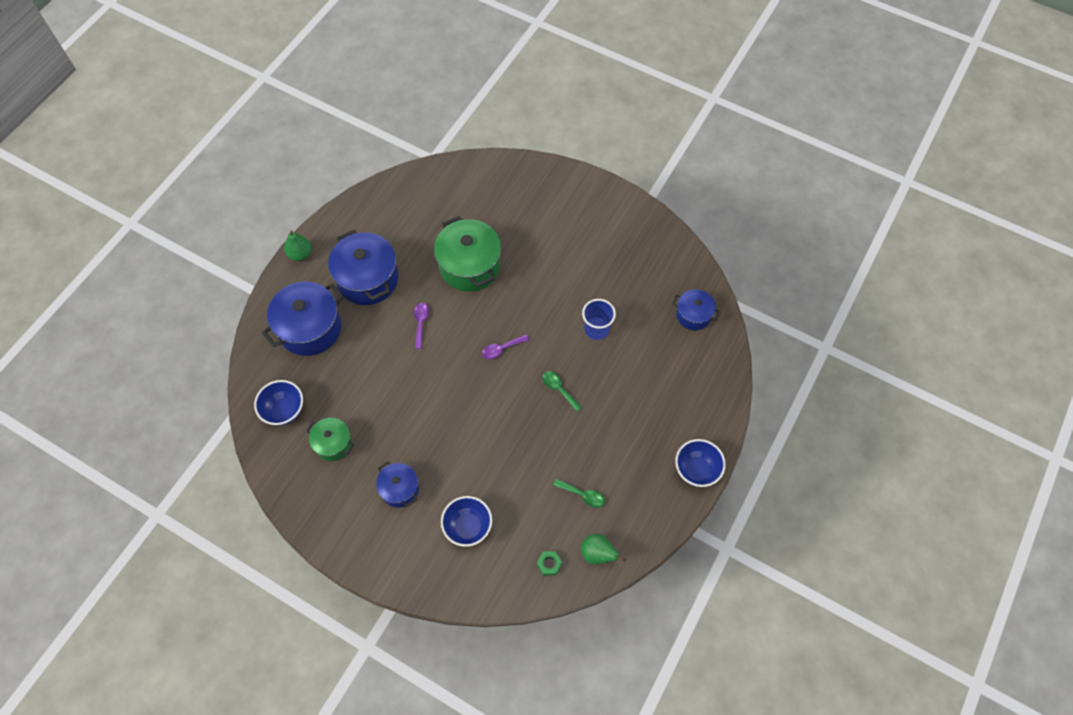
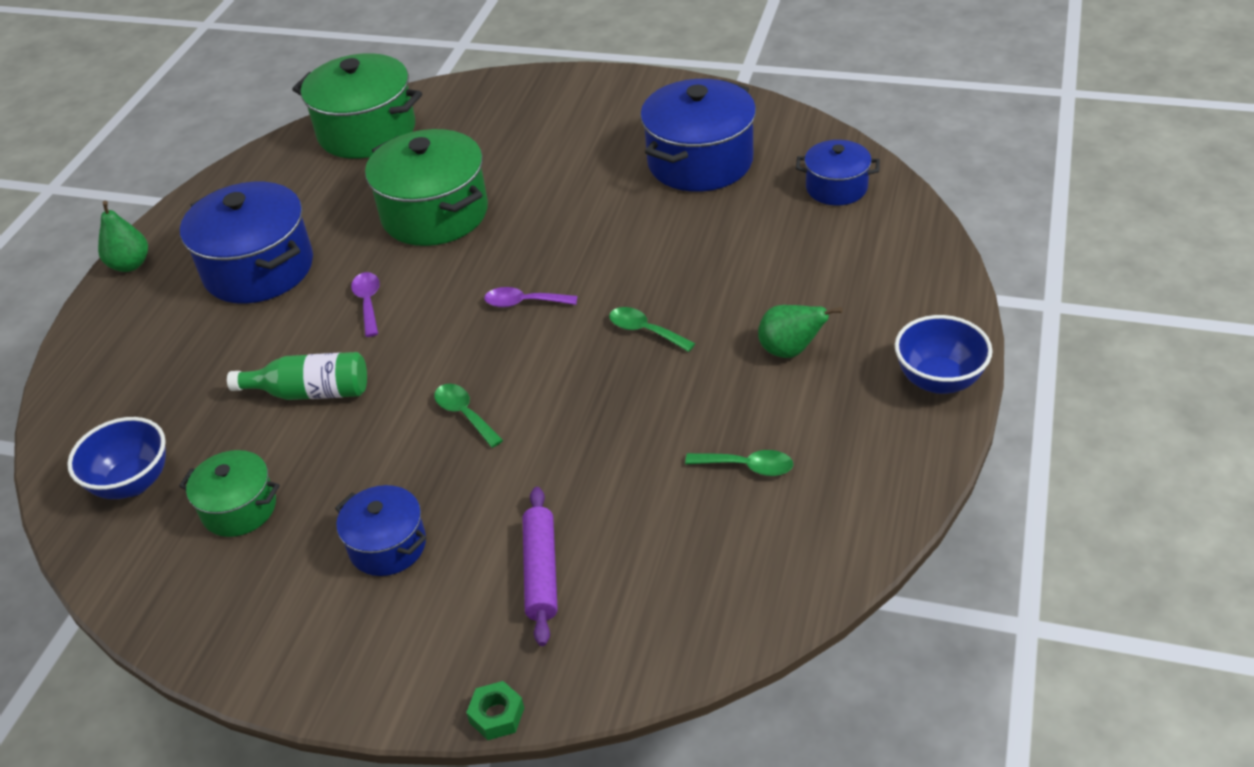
camera: 10 degrees left, 20 degrees down
blue pot [262,282,344,356] -> blue pot moved to [640,79,756,192]
blue bowl [441,496,492,547] -> purple rolling pin [523,487,558,646]
purple spoon [482,334,530,359] -> purple spoon turned 45 degrees clockwise [484,287,578,308]
green nut [537,551,562,576] -> green nut moved to [466,681,524,740]
green pear [581,534,626,565] -> green pear moved to [758,305,842,358]
blue cup [582,299,616,340] -> none
none -> green bottle [227,352,367,400]
none -> green pot [292,53,422,159]
none -> green spoon [434,384,503,448]

